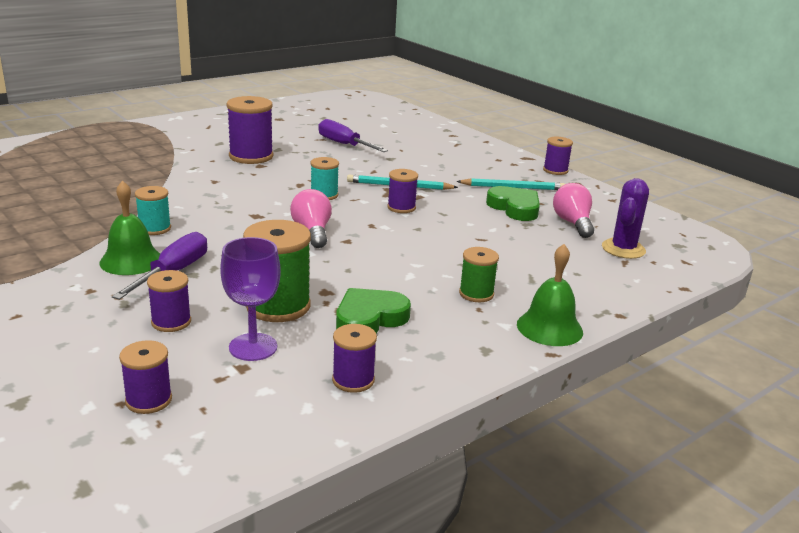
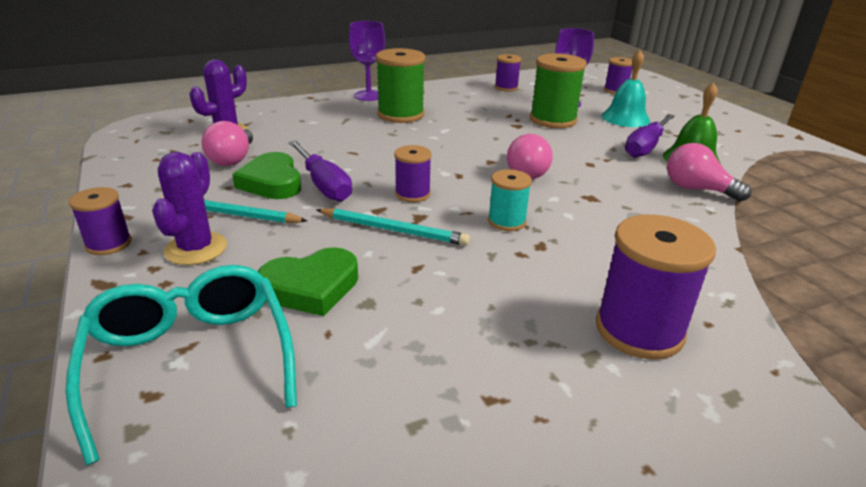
camera: 165 degrees left, 5 degrees up
turquoise spool [135,186,171,235] -> pink light bulb [667,143,751,202]
purple spool [147,270,191,332] -> turquoise bell [601,50,650,127]
purple screwdriver [318,119,388,152] -> purple screwdriver moved to [289,140,352,202]
green heart [336,288,411,333] -> green heart moved to [258,247,358,316]
green spool [459,247,499,302] -> green spool [376,48,425,123], size x1.73
green bell [517,244,583,346] -> purple goblet [348,21,385,101]
none -> turquoise glasses [66,265,297,466]
none -> purple cactus [152,152,227,265]

